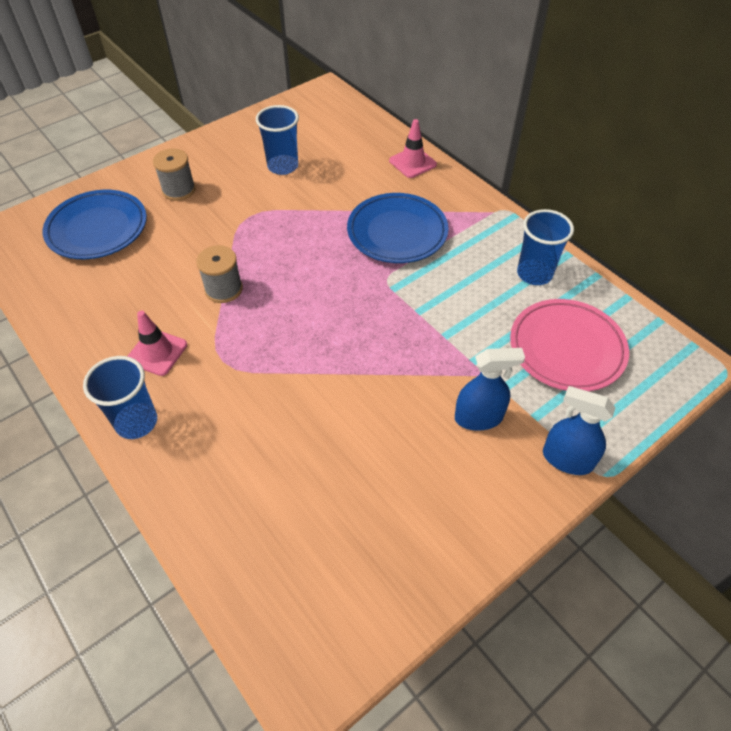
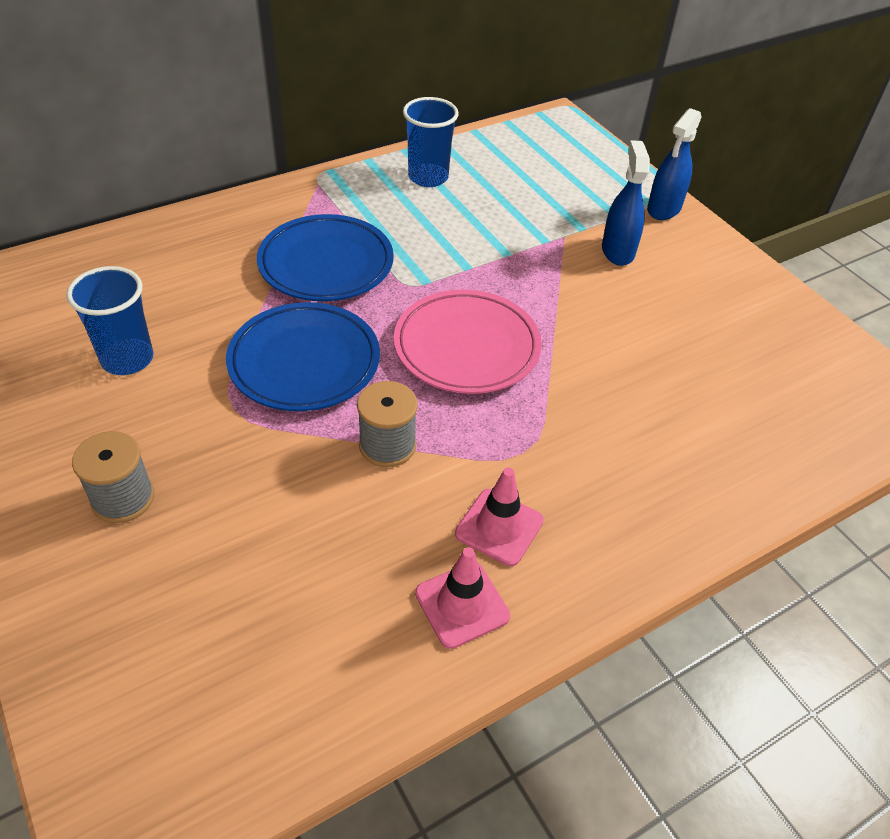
camera: 85 degrees left, 5 degrees down
blue plate [42,190,147,259] -> blue plate moved to [226,302,380,411]
blue cup [83,356,157,439] -> none
pink traffic cone [389,119,437,178] -> pink traffic cone moved to [415,547,510,649]
pink plate [510,299,629,391] -> pink plate moved to [394,290,541,394]

